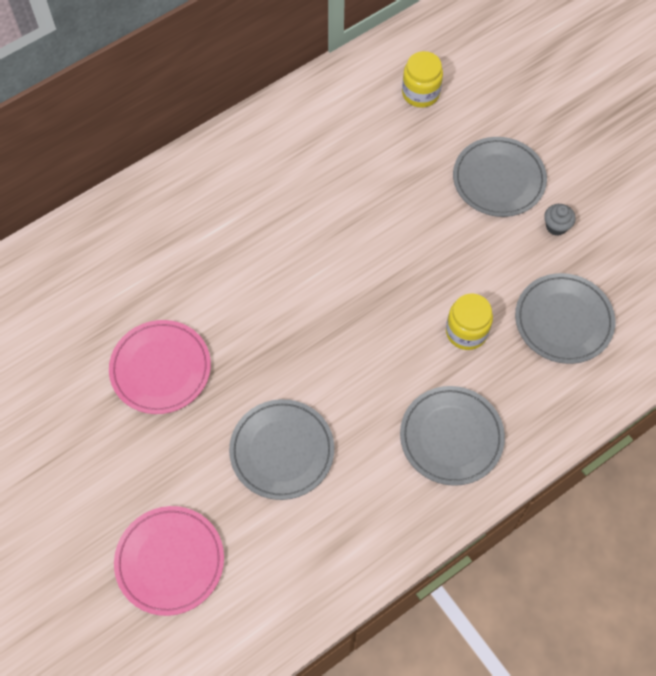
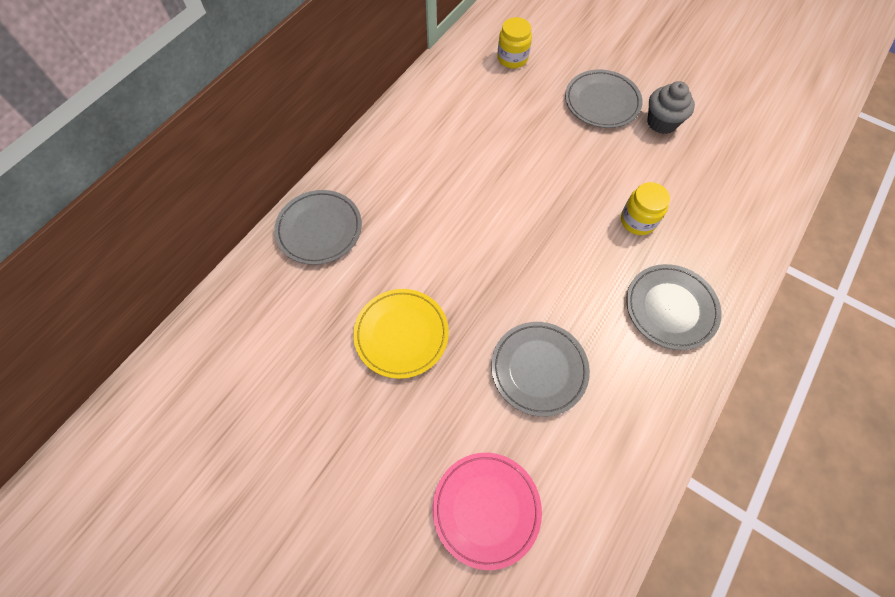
camera: 20 degrees left, 0 degrees up
pink plate [109,320,211,414] -> yellow plate [353,289,449,379]
grey plate [515,273,615,364] -> grey plate moved to [274,190,362,265]
grey cupcake [544,204,576,236] -> grey cupcake [647,81,695,134], size x1.72

